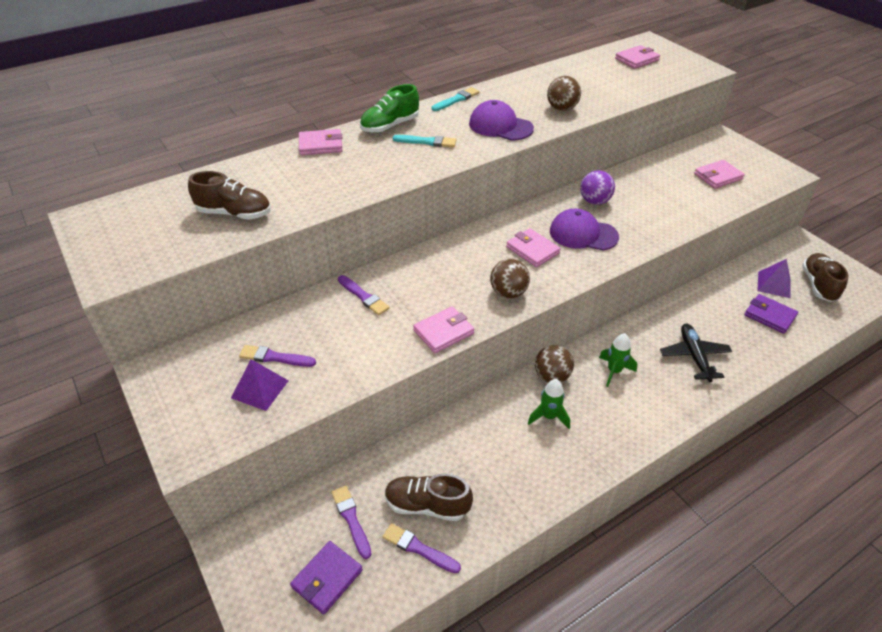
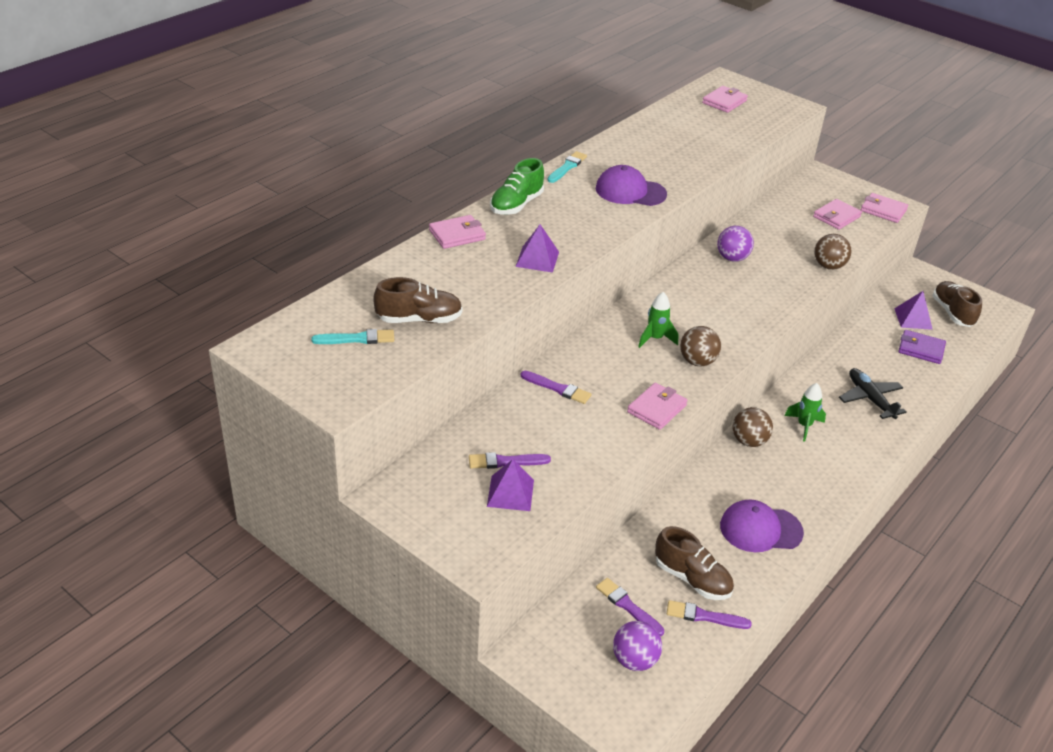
camera: 20 degrees left, 5 degrees down
purple wallet [290,541,363,615] -> purple ball [613,621,662,671]
brown shoe [385,474,473,521] -> brown shoe turned 135 degrees counterclockwise [655,526,734,600]
turquoise brush [392,135,456,147] -> turquoise brush moved to [311,329,394,344]
pink wallet [506,229,561,267] -> pink wallet moved to [861,193,908,223]
green rocket [528,379,570,429] -> green rocket moved to [638,292,678,348]
brown ball [547,76,581,111] -> brown ball moved to [814,234,852,270]
purple cap [550,209,619,251] -> purple cap moved to [720,499,804,552]
none -> purple pyramid [515,224,559,273]

